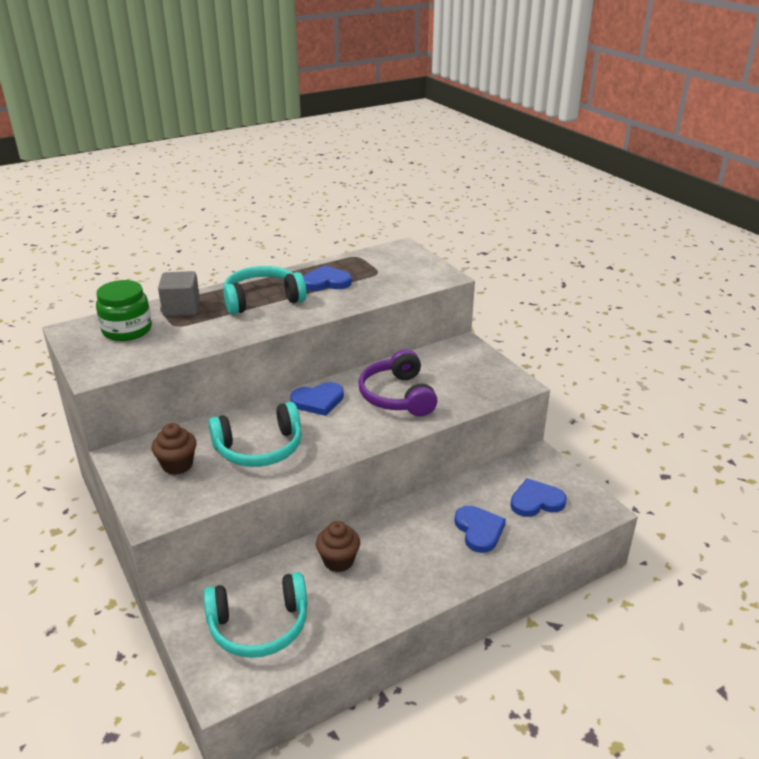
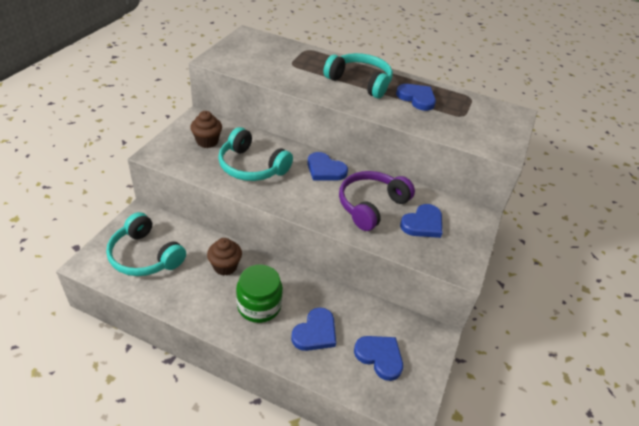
camera: 50 degrees right, 10 degrees up
green jar [96,280,152,341] -> green jar moved to [236,265,283,323]
grey cube [158,271,200,317] -> none
none -> blue heart [400,204,442,238]

